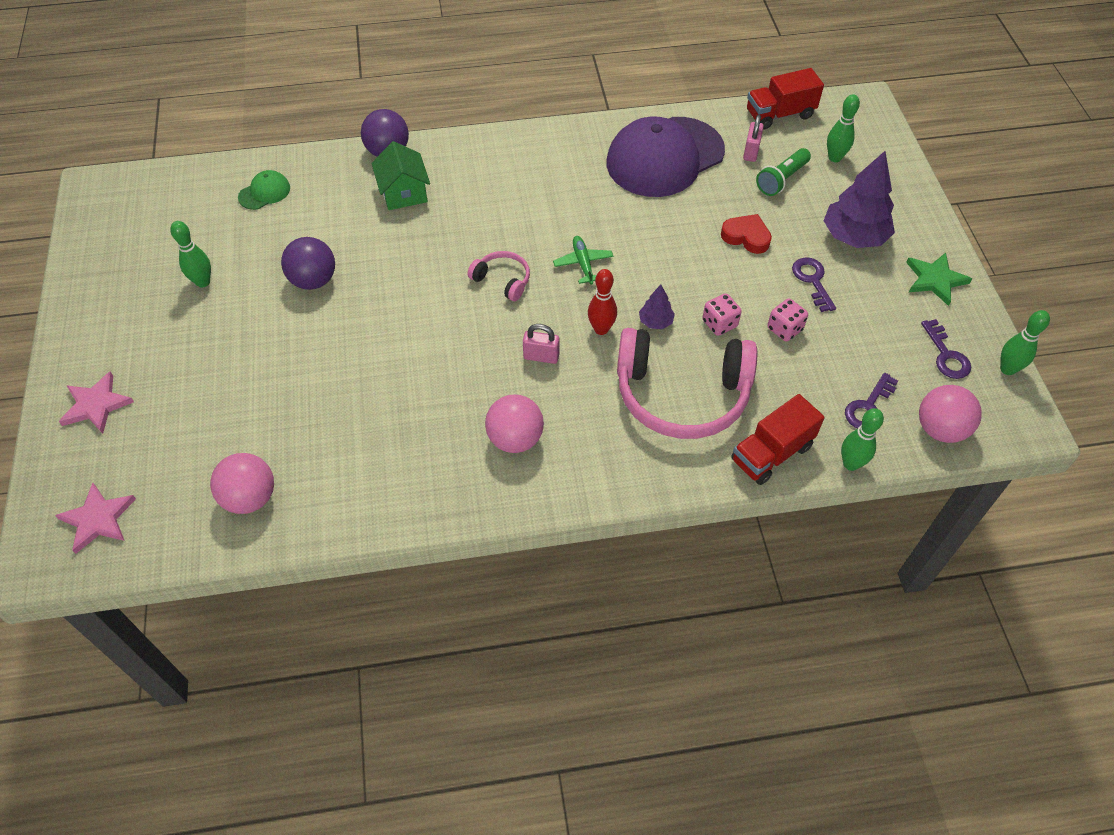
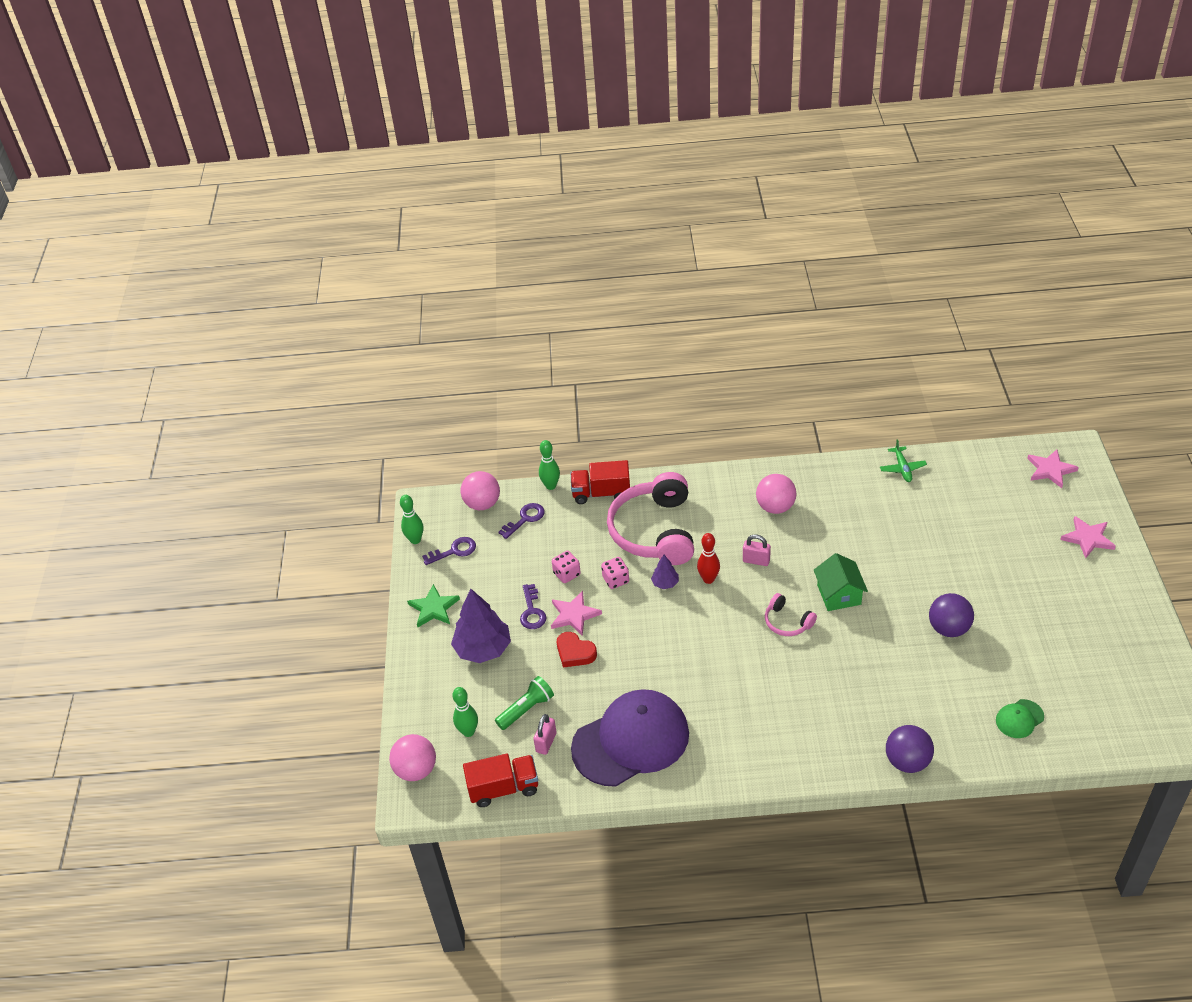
camera: 170 degrees left, 10 degrees down
green bowling pin [170,221,211,288] -> none
pink ball [210,453,274,514] -> pink ball moved to [389,734,436,781]
green house [372,141,430,210] -> green house moved to [814,553,868,611]
green plane [553,236,613,285] -> green plane moved to [880,440,927,482]
pink headphones [617,328,757,439] -> pink headphones turned 105 degrees counterclockwise [607,472,694,565]
red truck [731,394,825,485] -> red truck turned 150 degrees counterclockwise [571,460,630,504]
purple key [921,319,971,379] -> purple key turned 75 degrees clockwise [422,537,476,565]
none -> pink star [551,591,602,636]

